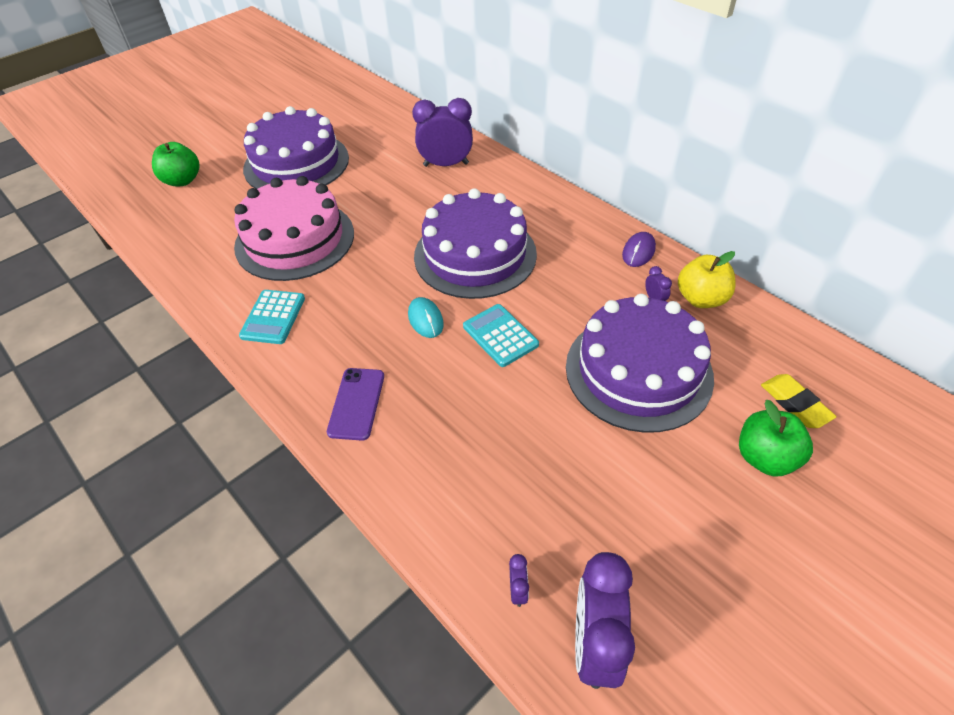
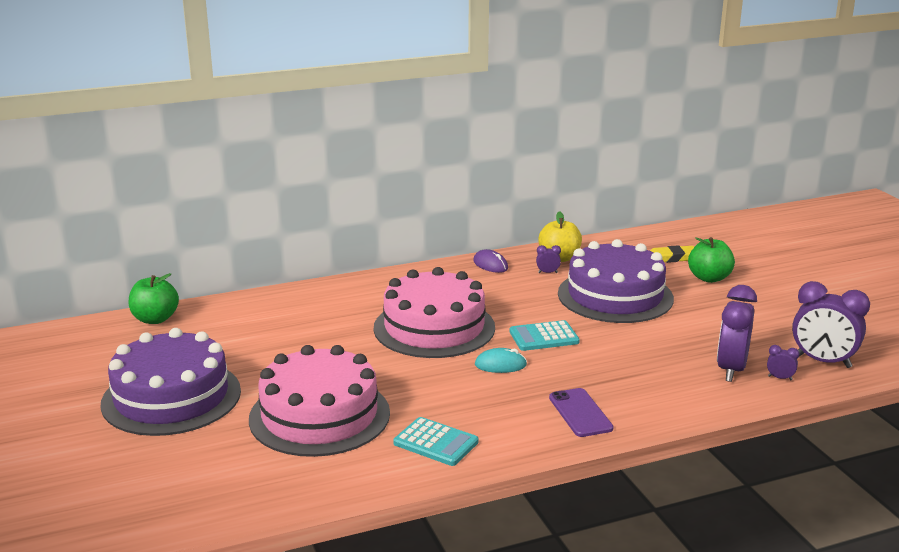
camera: 70 degrees left, 25 degrees down
green apple [152,142,200,186] -> green apple moved to [129,273,179,324]
purple phone [327,368,384,441] -> purple phone turned 45 degrees clockwise [549,388,614,437]
purple clock [412,98,473,167] -> purple clock moved to [717,285,757,382]
purple cake [414,188,537,299] -> pink cake [374,267,495,358]

